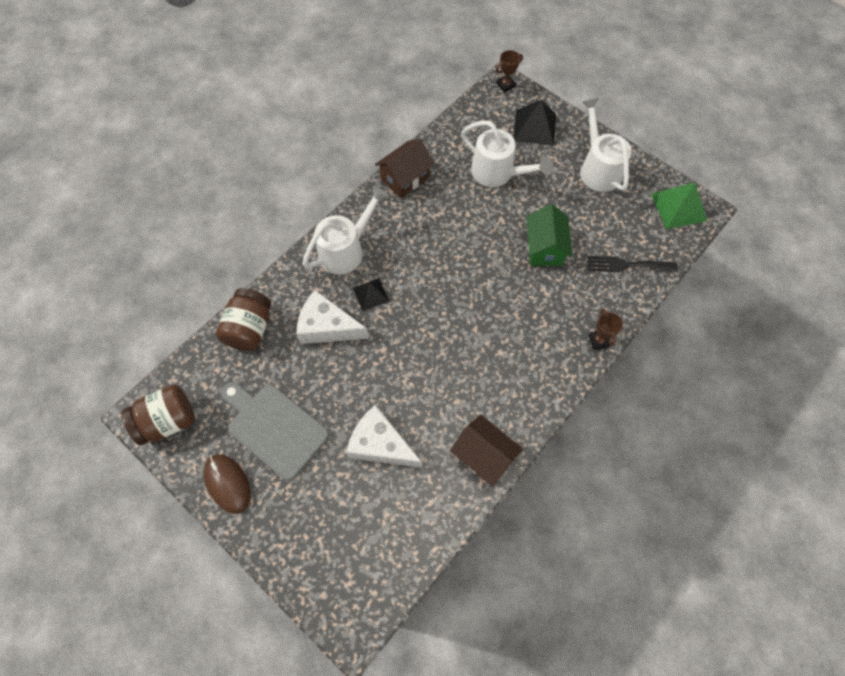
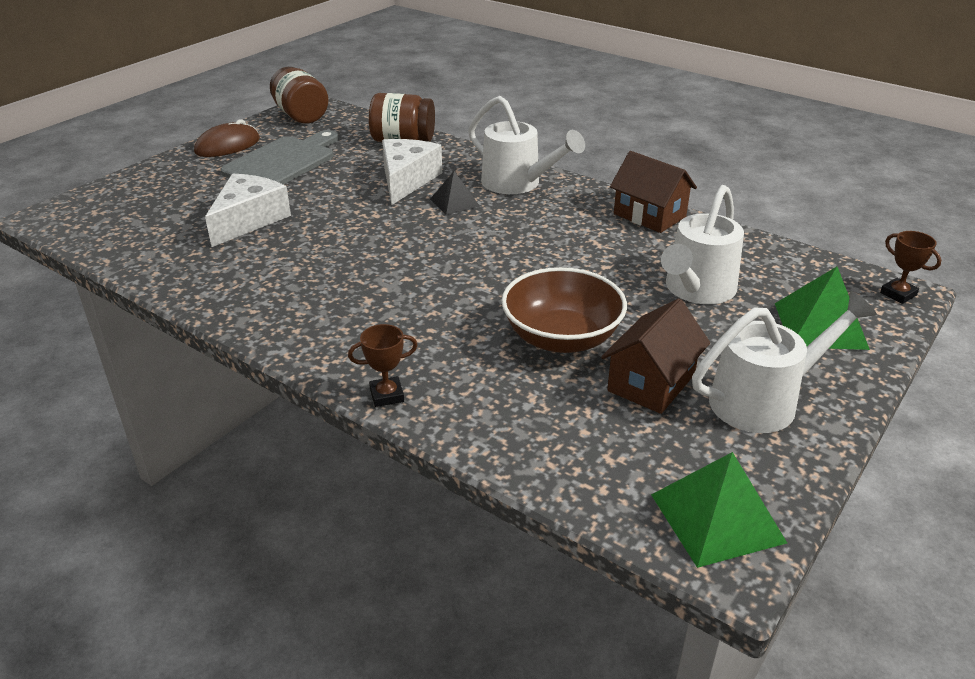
camera: 85 degrees right, 30 degrees down
brown house [450,415,523,487] -> brown house moved to [601,298,710,414]
black pyramid [513,99,556,146] -> green pyramid [775,266,870,350]
green house [526,204,573,266] -> brown bowl [502,267,627,353]
black fork [587,256,678,272] -> none

